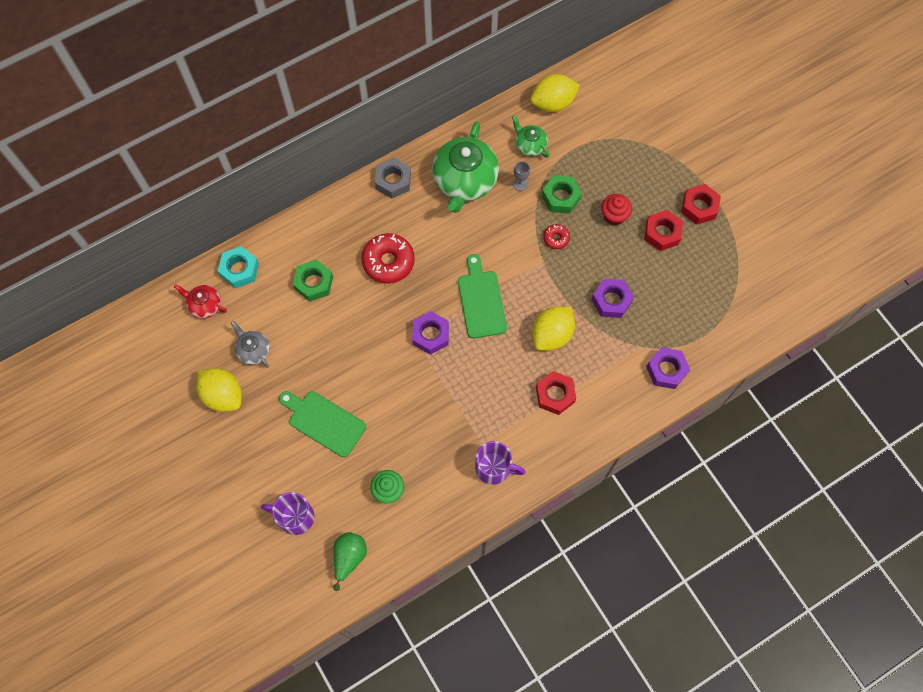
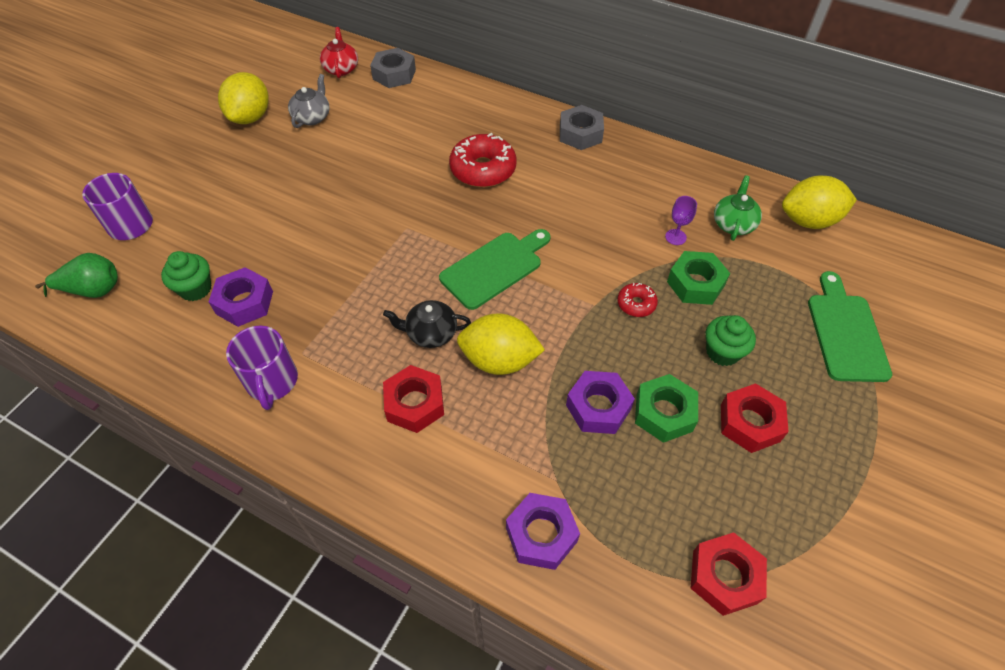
camera: 60 degrees right, 15 degrees down
turquoise nut [218,246,259,288] -> grey nut [370,48,416,88]
green cutting board [279,391,366,457] -> green cutting board moved to [808,271,892,382]
green nut [293,259,333,302] -> green nut moved to [635,374,698,443]
purple nut [412,311,449,355] -> purple nut moved to [209,267,273,327]
green teapot [432,121,499,213] -> none
grey goblet [513,161,530,191] -> purple goblet [665,196,697,245]
yellow lemon [531,74,580,112] -> yellow lemon turned 45 degrees counterclockwise [782,176,857,229]
red cupcake [601,194,632,226] -> green cupcake [705,315,756,366]
red nut [681,184,721,225] -> red nut moved to [691,532,767,616]
none -> black teapot [383,300,471,348]

